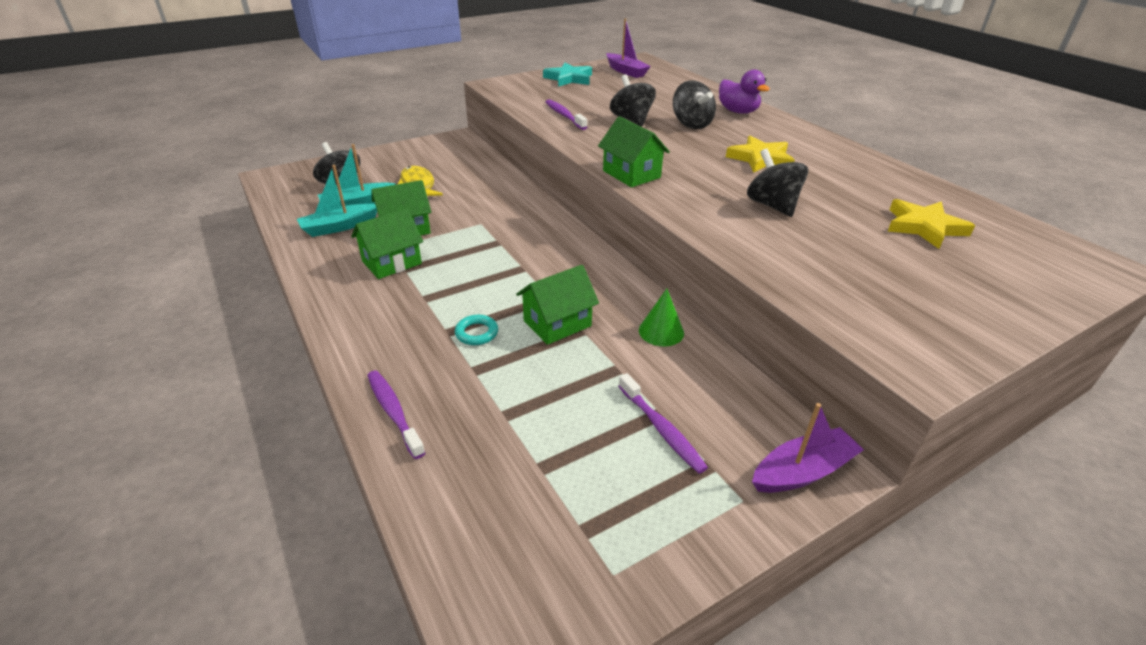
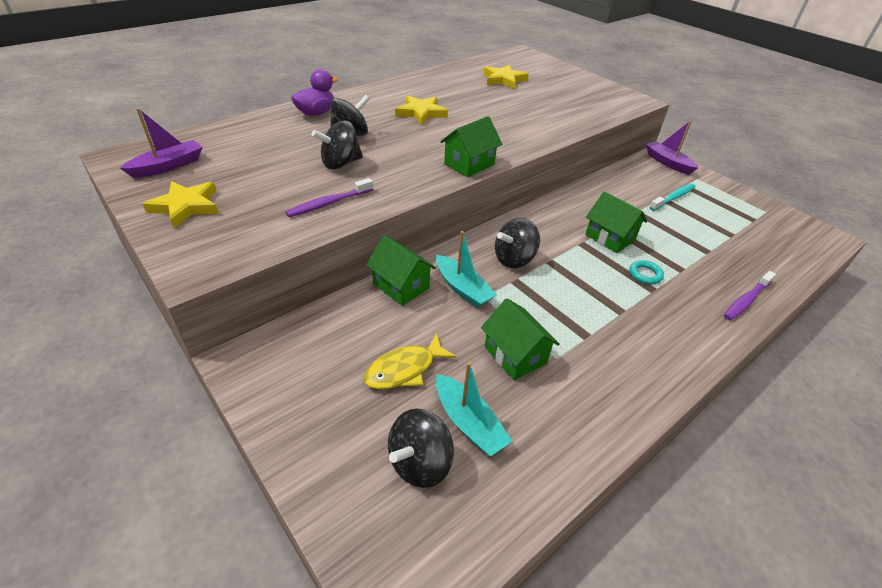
camera: 100 degrees left, 5 degrees up
turquoise boat [297,165,377,237] -> turquoise boat moved to [436,231,497,308]
green house [351,208,423,279] -> green house moved to [366,235,436,306]
turquoise star [543,63,592,87] -> yellow star [142,181,219,228]
purple toothbrush [618,373,708,474] -> turquoise toothbrush [650,184,696,211]
green cone [639,289,684,347] -> none
black spinning top [747,149,808,217] -> black spinning top moved to [495,218,540,268]

